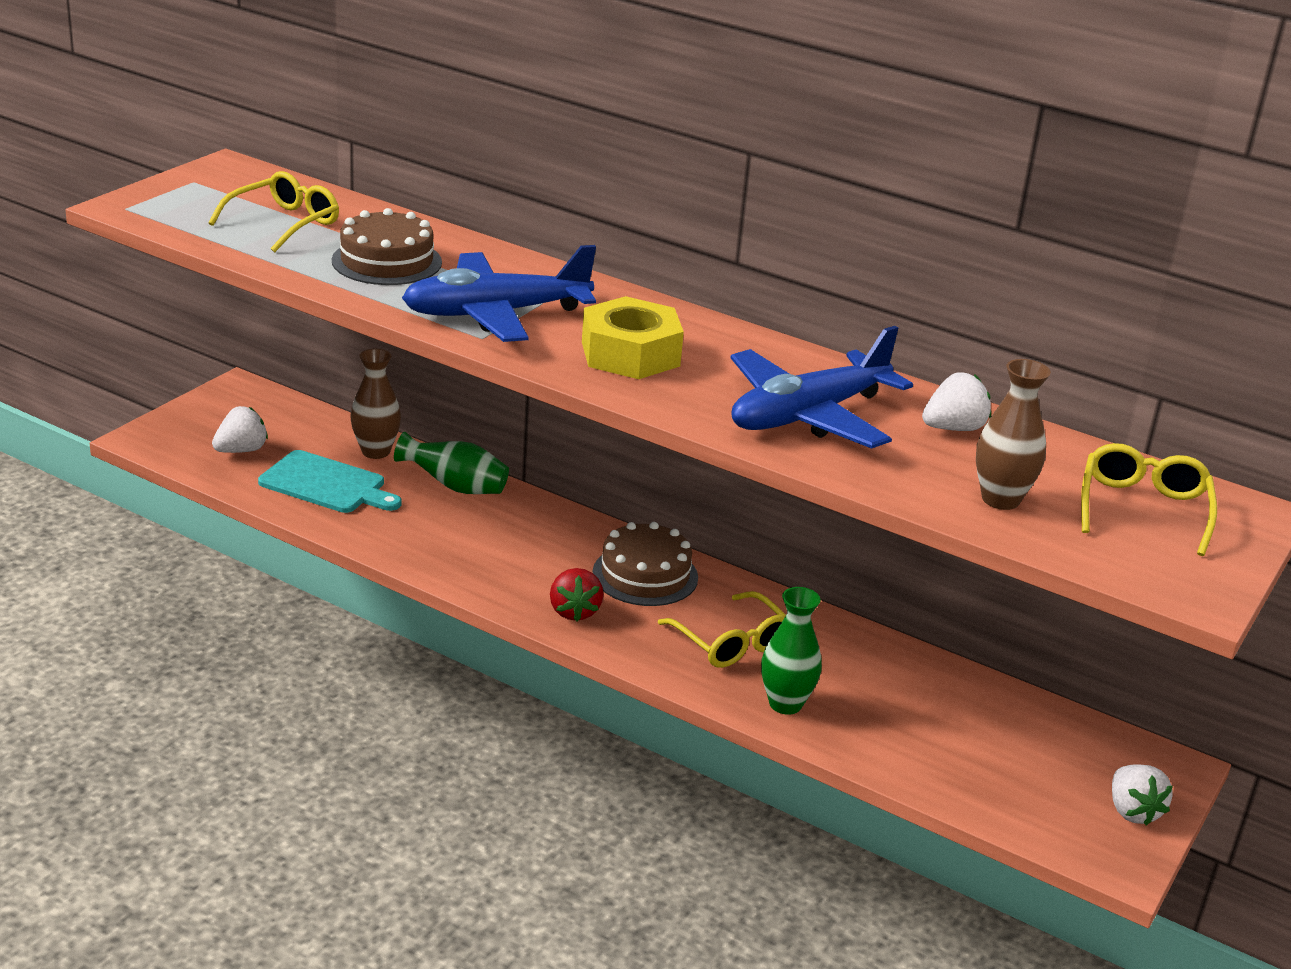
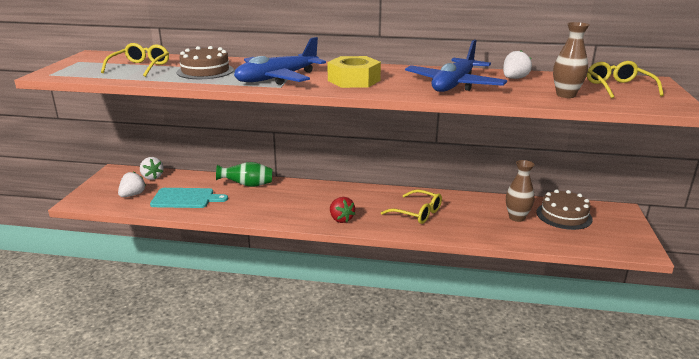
camera: 20 degrees left, 5 degrees down
brown vase [350,349,401,459] -> brown vase moved to [506,160,535,222]
brown cake [593,522,698,606] -> brown cake moved to [536,190,593,230]
green vase [761,587,822,715] -> none
white strawberry [1112,764,1173,825] -> white strawberry moved to [140,157,164,180]

